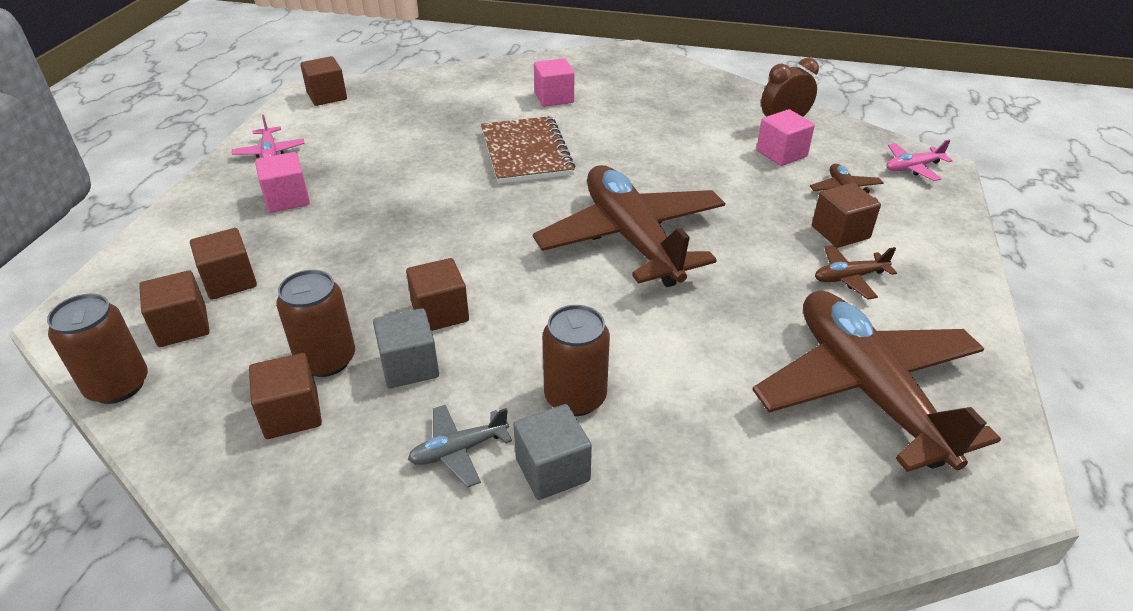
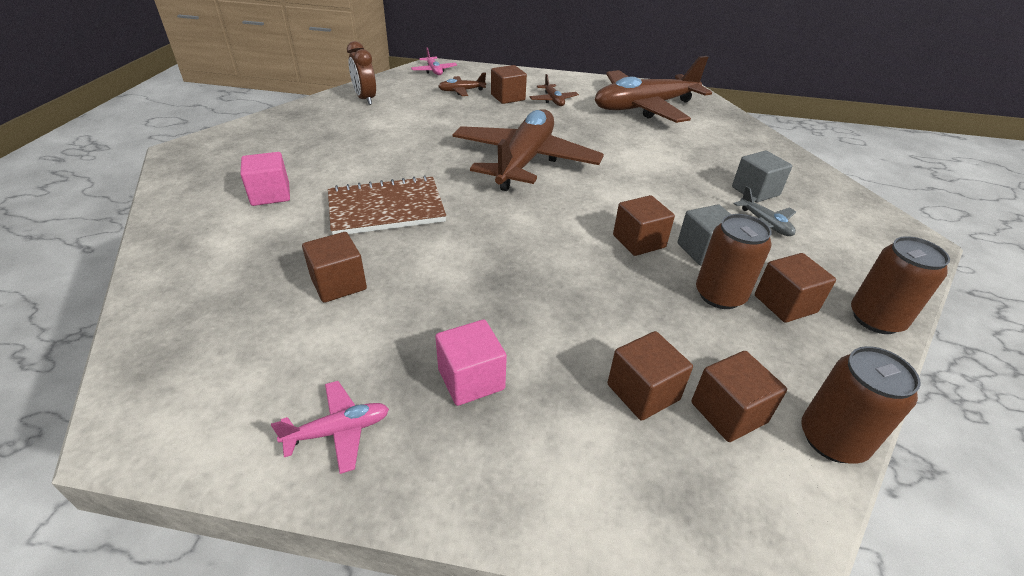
camera: 95 degrees left, 0 degrees up
brown cube [300,56,347,106] -> brown cube moved to [302,232,367,303]
brown plane [533,165,725,287] -> brown plane turned 135 degrees clockwise [453,109,604,191]
brown can [543,305,610,416] -> brown can moved to [851,236,950,334]
pink cube [756,109,815,166] -> none

